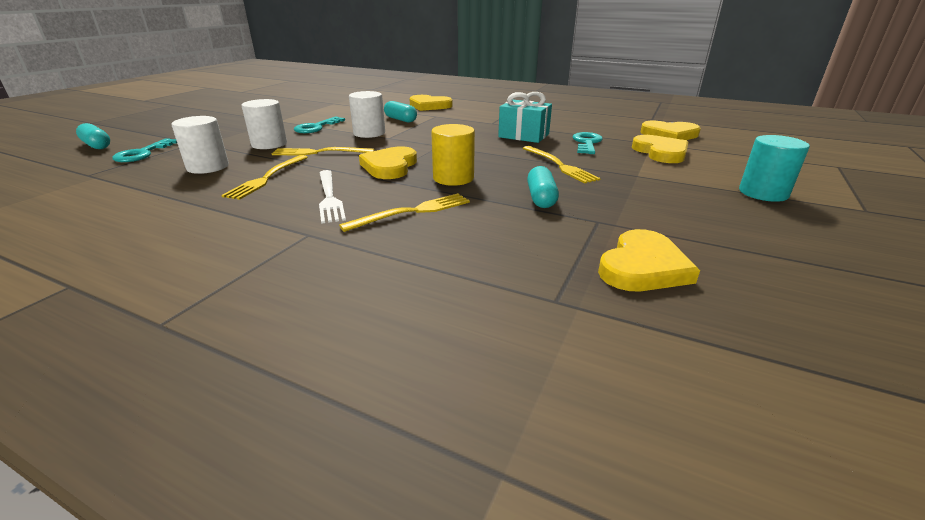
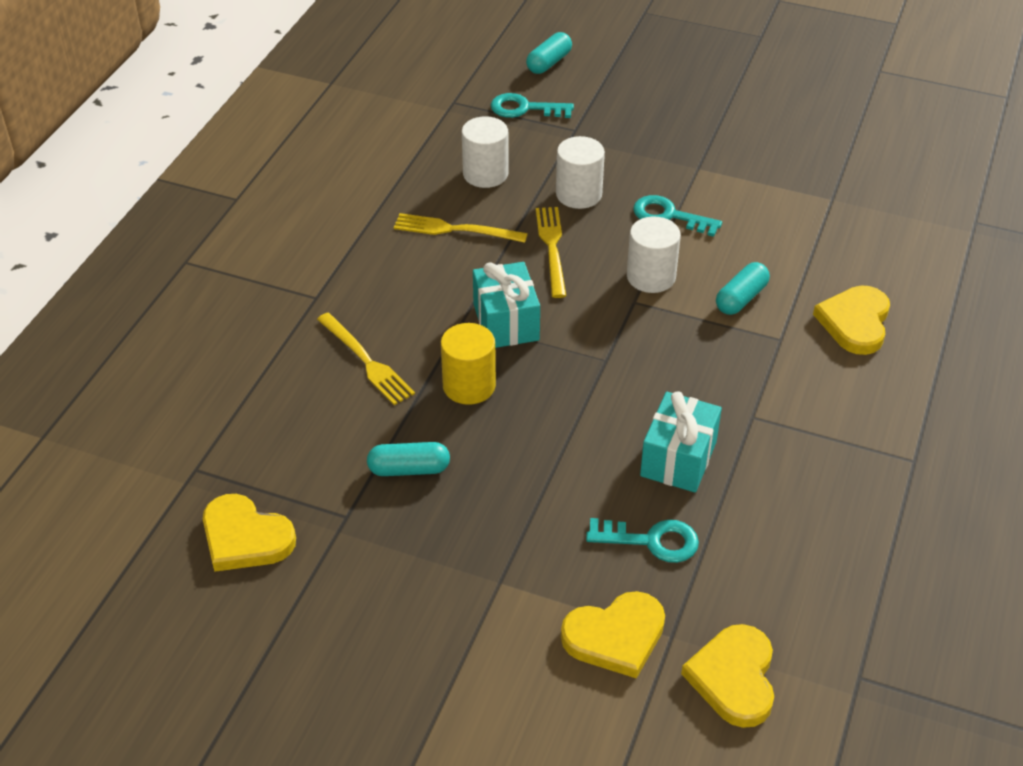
camera: 85 degrees right, 15 degrees up
white fork [319,170,346,224] -> none
yellow heart [359,146,417,179] -> turquoise gift [473,262,540,348]
yellow fork [522,146,600,183] -> none
turquoise cylinder [739,135,810,202] -> none

